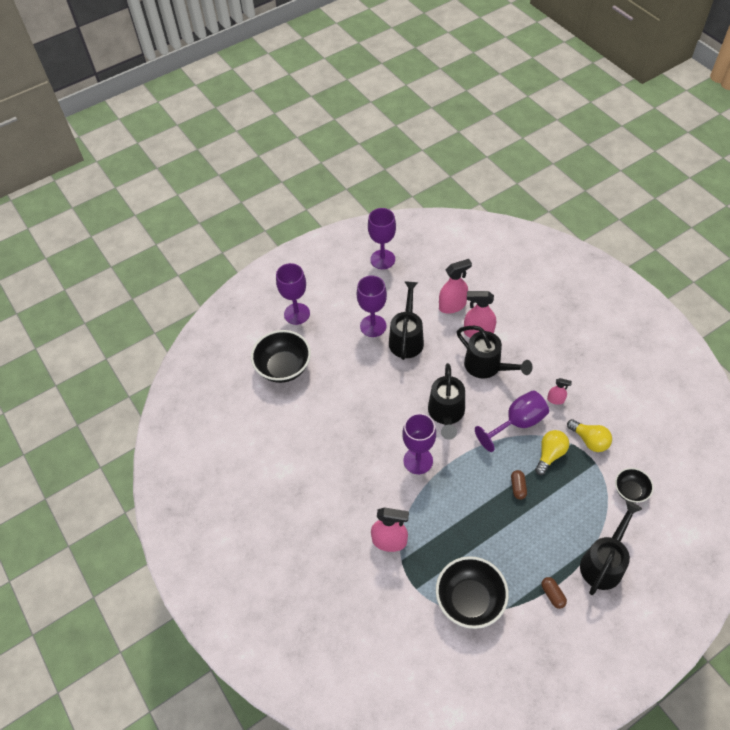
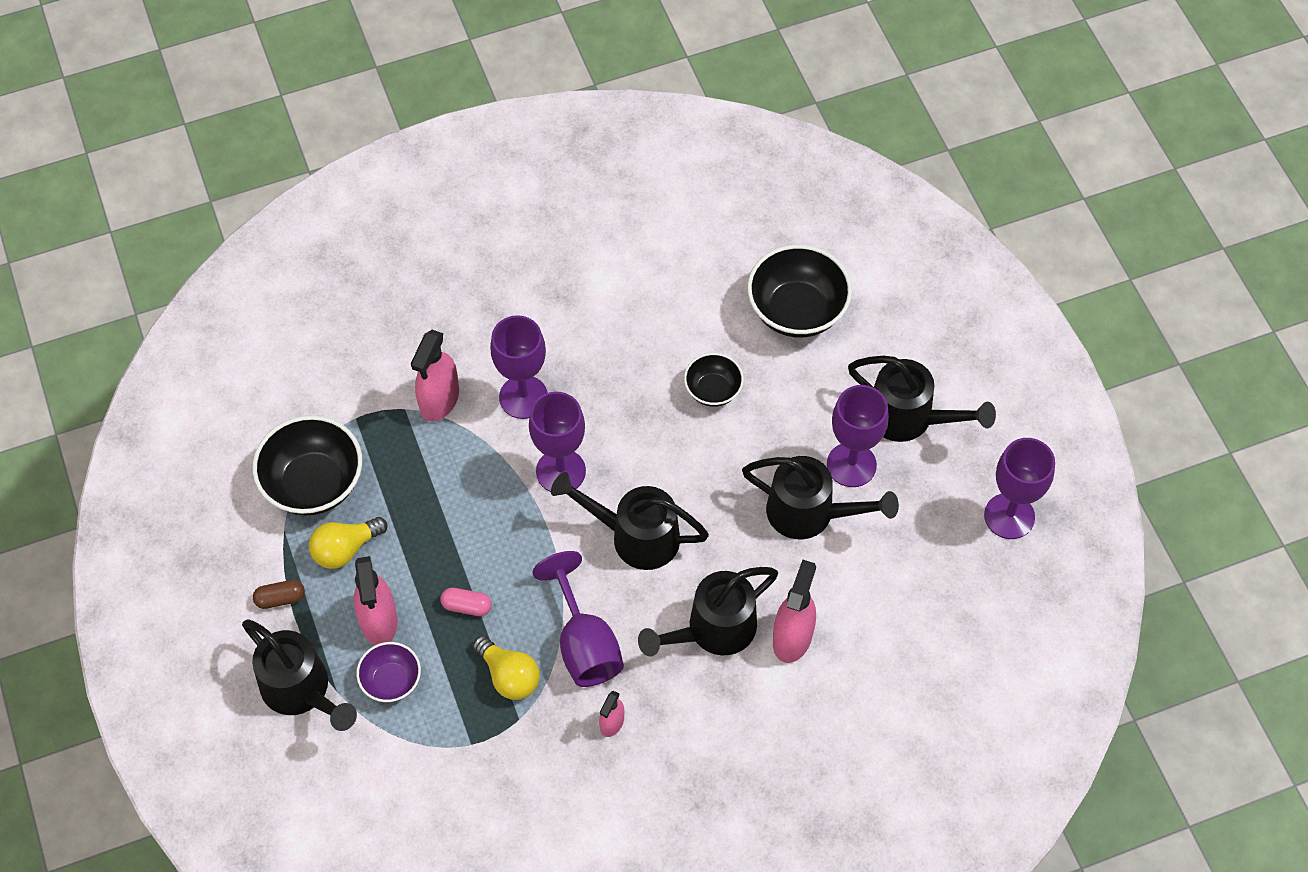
camera: 100 degrees right, 5 degrees up
purple goblet [276,263,310,325] -> purple goblet moved to [490,315,548,419]
pink spray bottle [439,259,472,314] -> pink spray bottle moved to [354,556,398,645]
brown capsule [511,470,527,500] -> pink capsule [440,588,492,616]
yellow light bulb [567,419,612,452] -> yellow light bulb moved to [309,517,387,569]
black bowl [615,468,654,503] -> black bowl moved to [684,353,744,407]
none -> purple bowl [356,642,421,702]
none -> black watering can [848,356,996,442]

